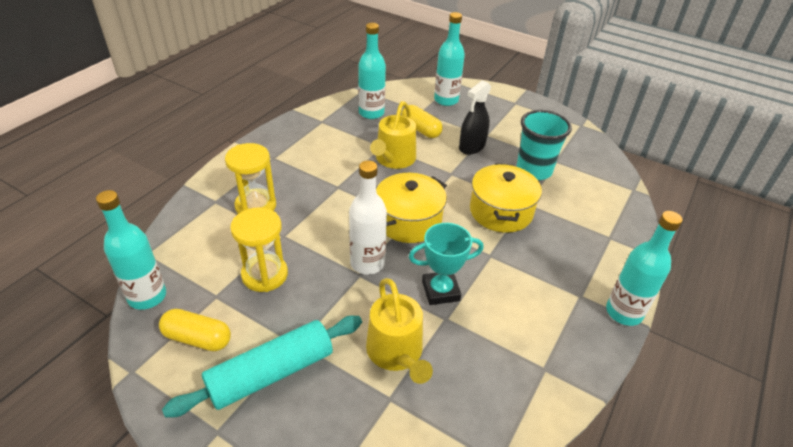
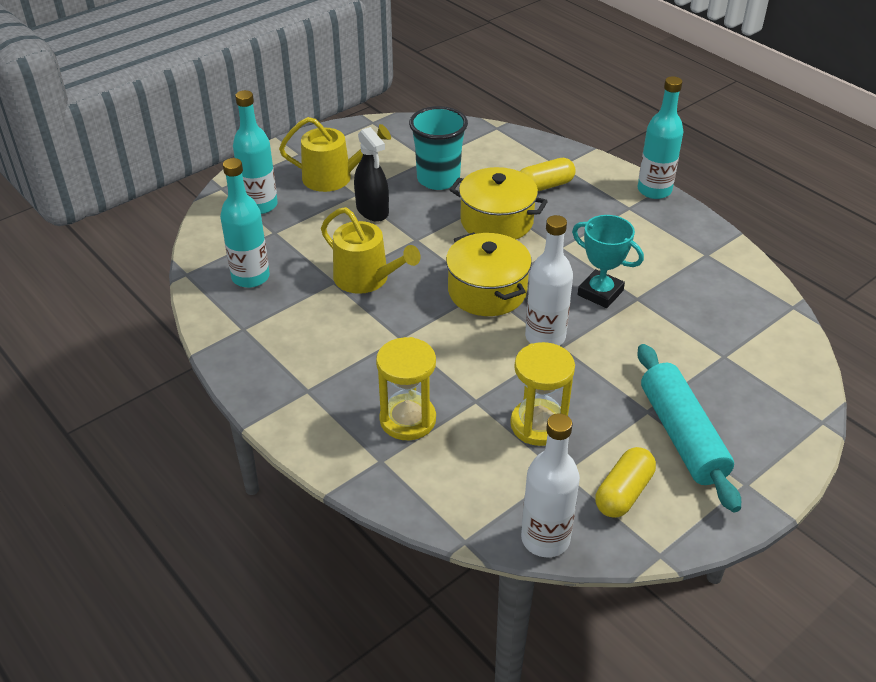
camera: 70 degrees left, 0 degrees up
turquoise bottle [96,190,166,310] -> white bottle [521,413,580,557]
yellow watering can [366,278,433,384] -> yellow watering can moved to [279,117,391,192]
yellow capsule [401,105,443,138] -> yellow capsule moved to [520,158,576,191]
turquoise trophy [409,223,484,305] -> turquoise trophy turned 60 degrees counterclockwise [572,215,644,308]

